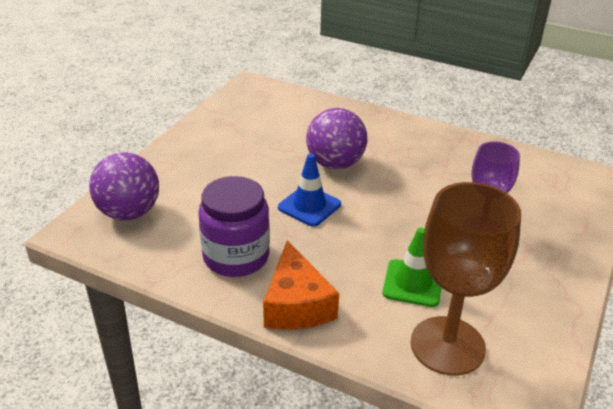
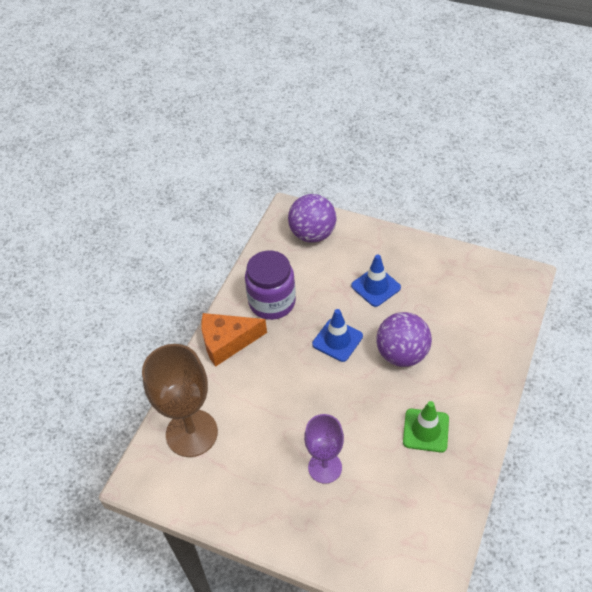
camera: 90 degrees right, 15 degrees up
green traffic cone [382,228,441,307] -> green traffic cone moved to [403,401,449,452]
none -> blue traffic cone [351,254,401,307]

